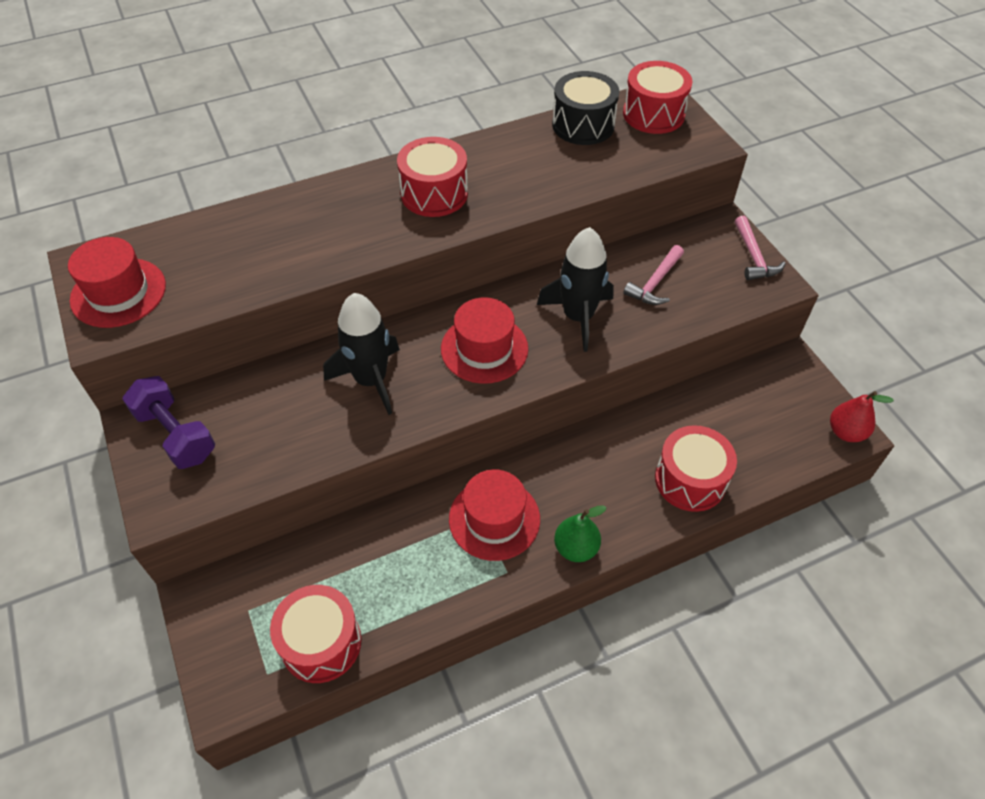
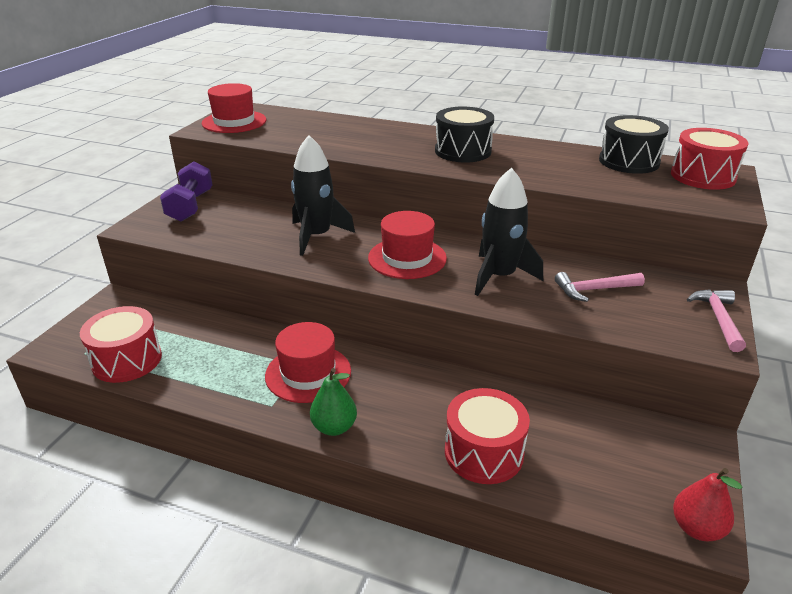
camera: 45 degrees right, 20 degrees down
red drum [397,137,468,217] -> black drum [435,106,494,163]
pink hammer [735,216,786,280] -> pink hammer turned 150 degrees clockwise [687,289,746,352]

